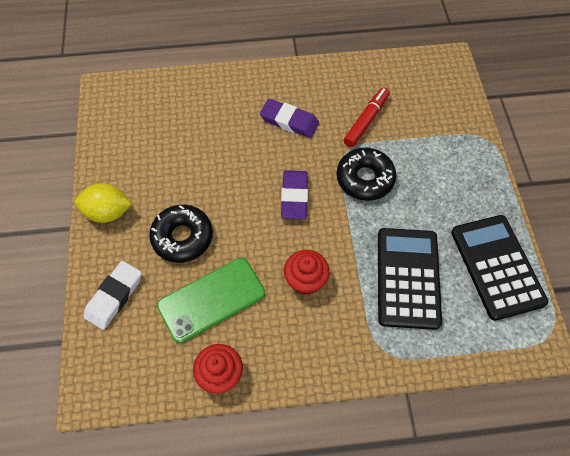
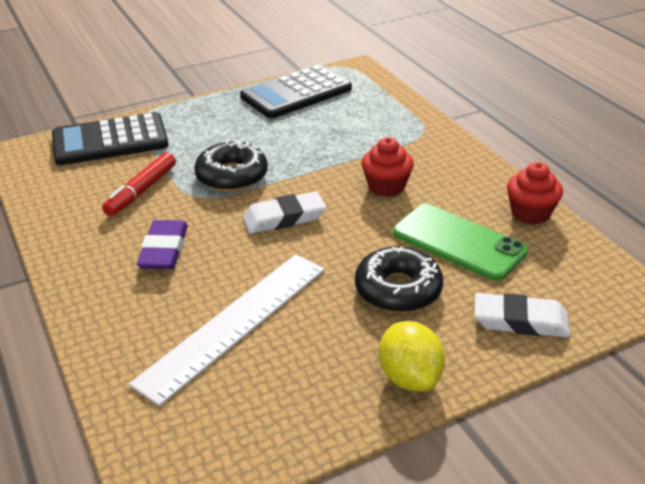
camera: 110 degrees left, 25 degrees down
purple eraser [281,170,308,219] -> white eraser [243,191,326,234]
red marker [343,87,390,147] -> red marker turned 75 degrees counterclockwise [102,152,176,216]
black calculator [378,228,442,330] -> black calculator moved to [52,112,169,165]
none -> white ruler [129,254,325,406]

